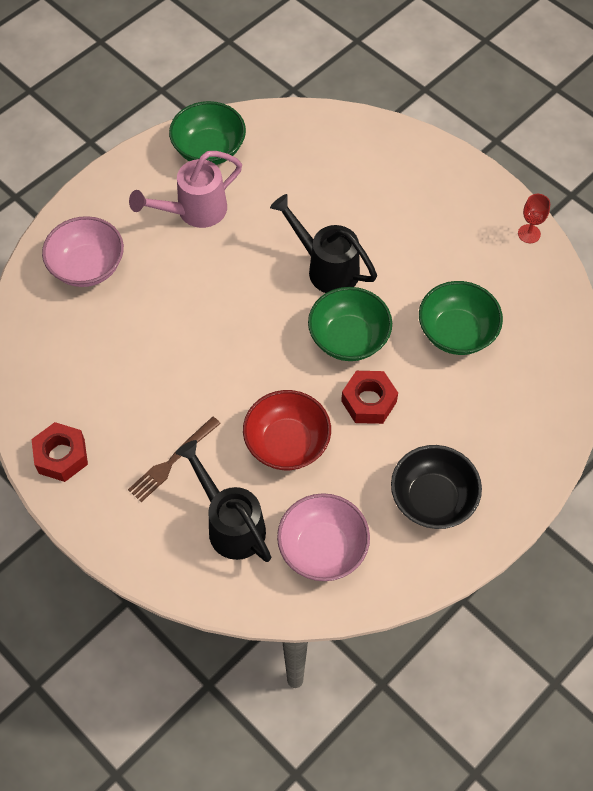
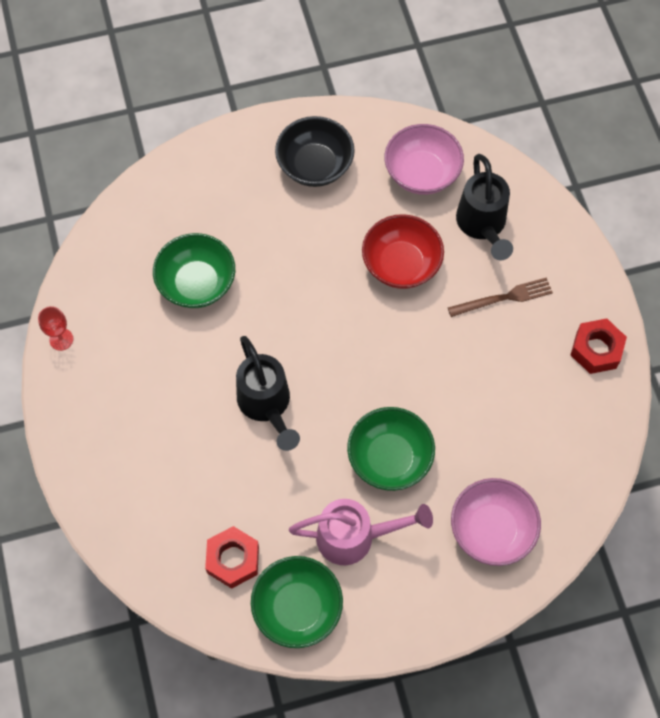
camera: 150 degrees left, 5 degrees up
green bowl [308,287,392,361] -> green bowl moved to [347,407,435,491]
red nut [341,371,398,424] -> red nut moved to [205,526,259,589]

